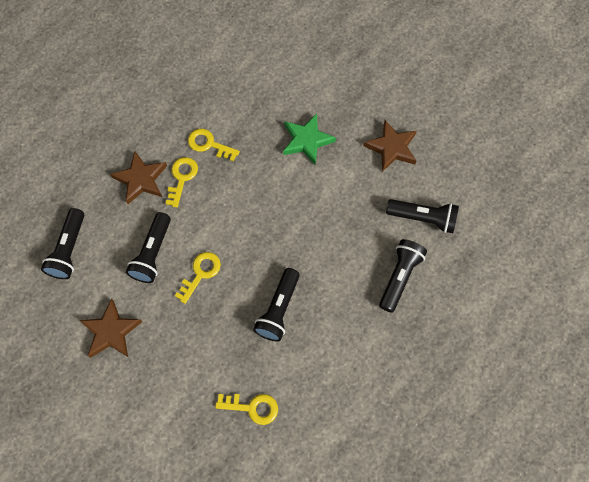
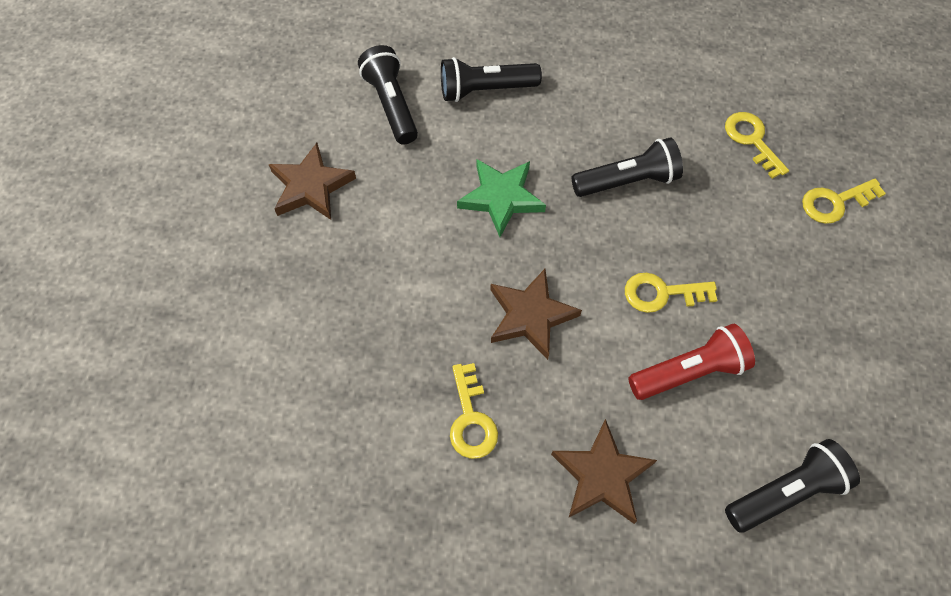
camera: 125 degrees left, 5 degrees down
brown star [79,299,142,358] -> brown star moved to [490,269,582,360]
black flashlight [126,212,171,283] -> red flashlight [628,324,755,400]
yellow key [165,157,198,207] -> yellow key moved to [802,179,886,224]
green star [283,113,336,165] -> green star moved to [457,159,546,237]

